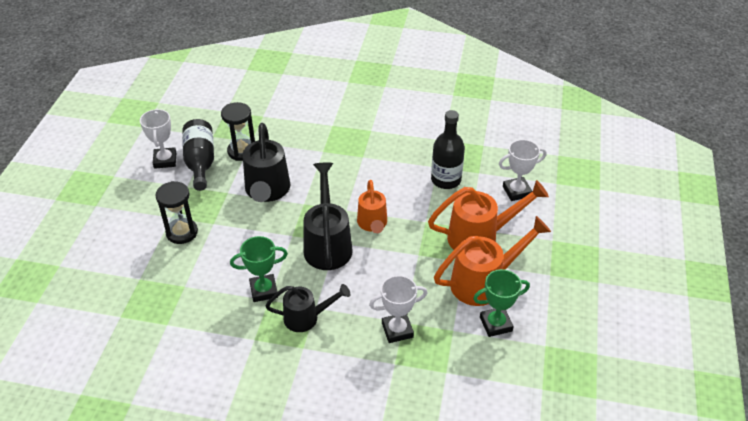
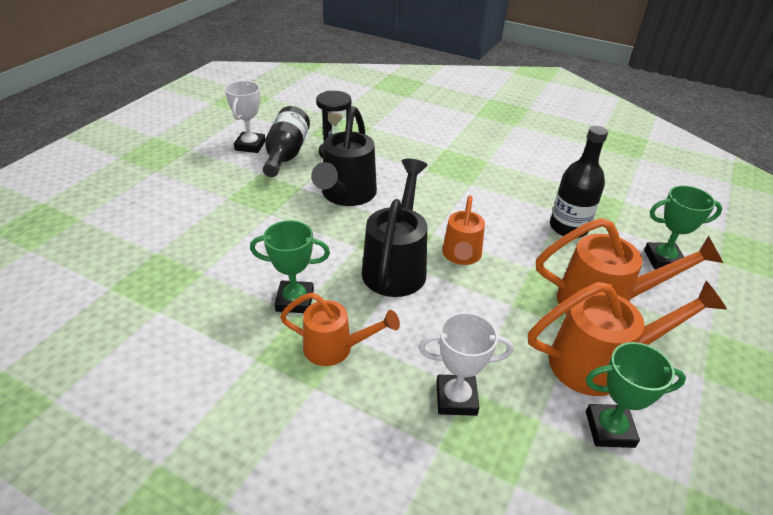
camera: 15 degrees right, 5 degrees down
black hourglass [155,181,198,244] -> none
black watering can [265,284,350,332] -> orange watering can [280,292,400,366]
white trophy [499,139,547,201] -> green trophy [644,185,722,269]

